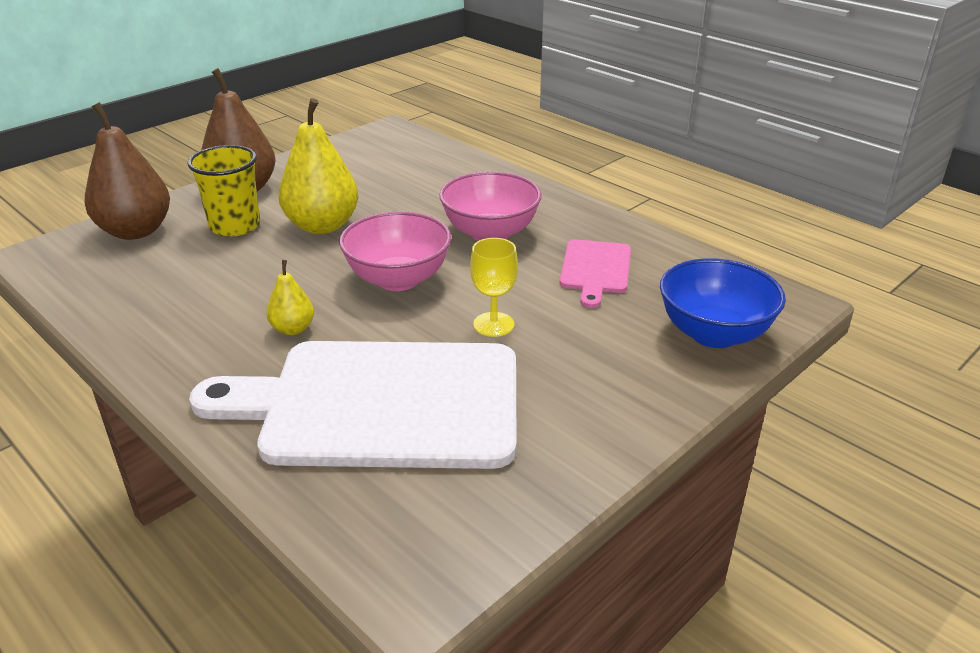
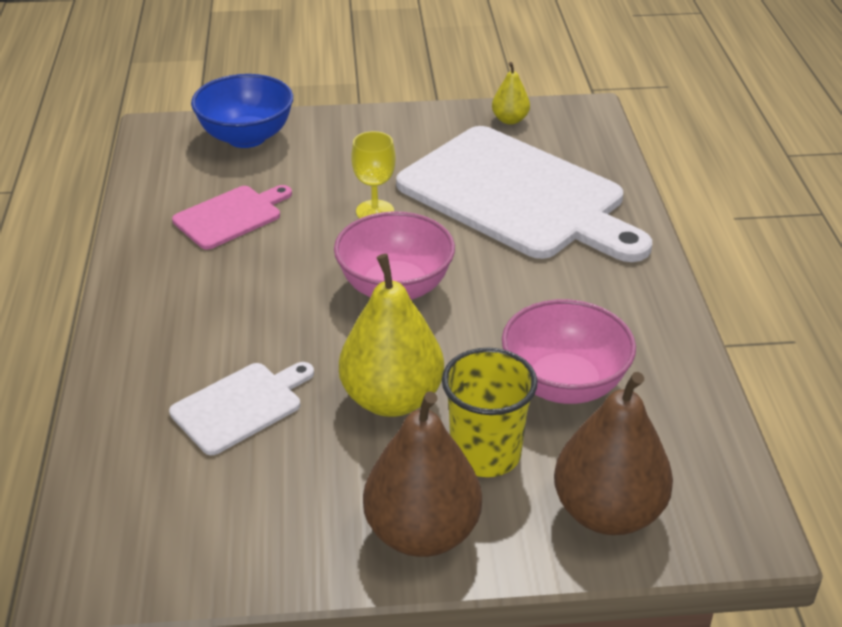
camera: 140 degrees left, 5 degrees up
yellow pear [266,260,314,335] -> yellow pear moved to [492,62,530,125]
pink bowl [439,171,542,241] -> pink bowl moved to [502,299,636,404]
none -> white cutting board [169,362,314,455]

